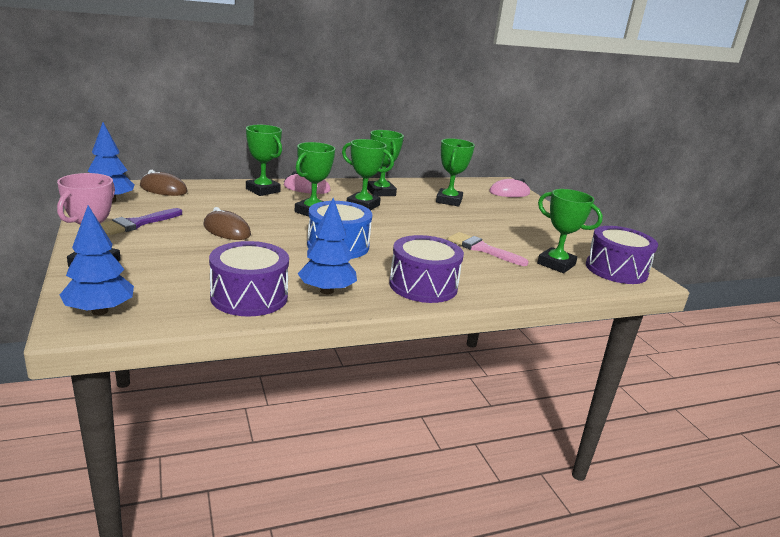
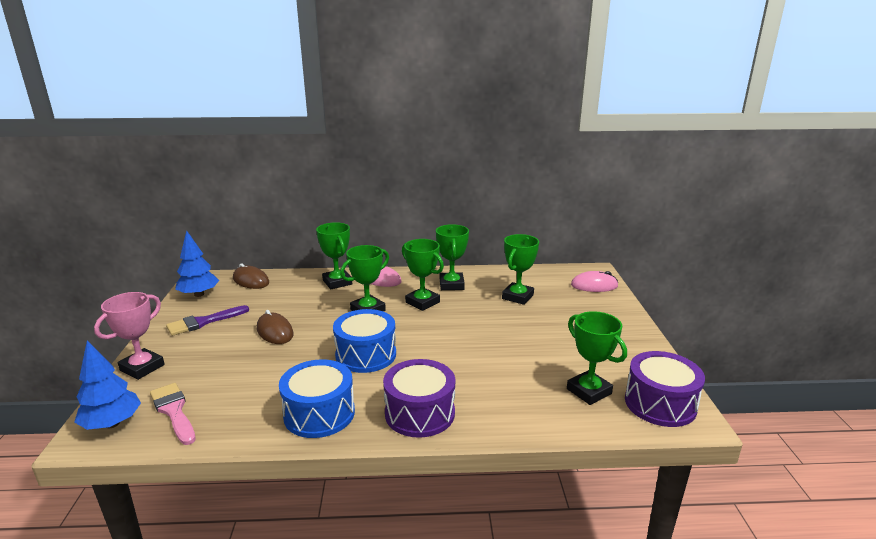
camera: 20 degrees right, 0 degrees up
purple drum [209,241,289,317] -> none
blue tree [298,197,357,294] -> blue drum [279,359,355,438]
pink brush [448,232,529,266] -> pink brush moved to [150,383,195,445]

